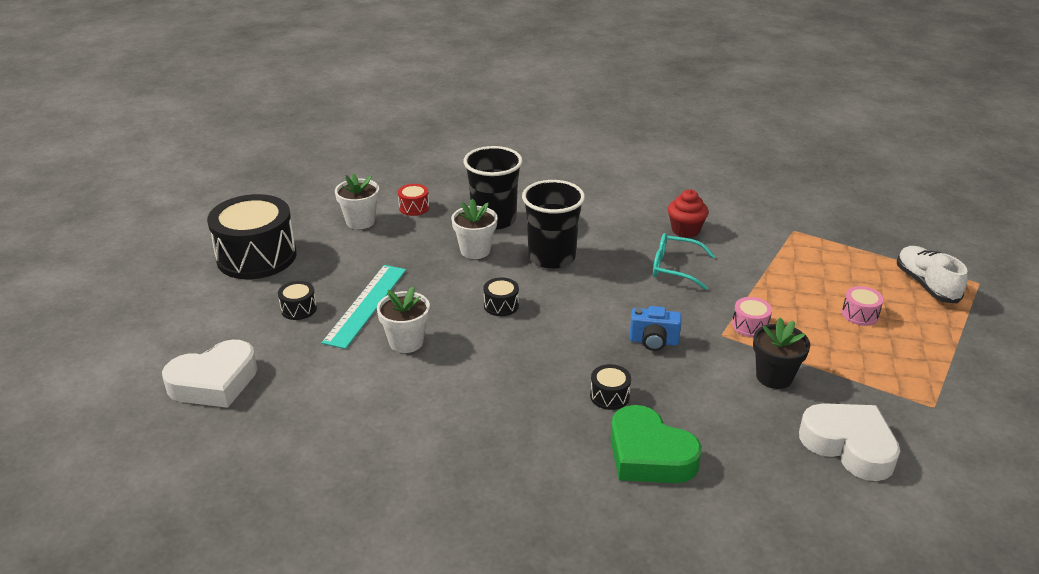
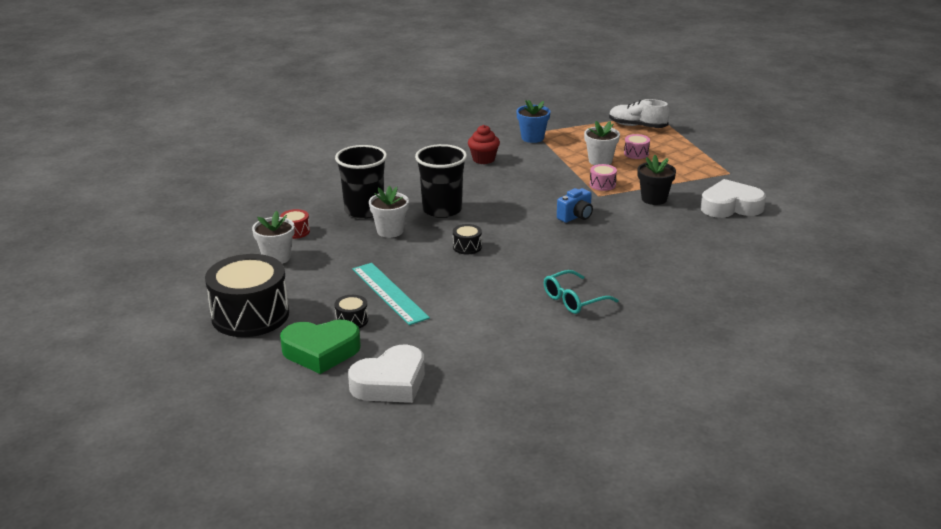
camera: 50 degrees left, 5 degrees down
white heart [162,340,257,408] -> white heart turned 45 degrees clockwise [348,345,425,403]
white flower pot [377,286,430,353] -> white flower pot moved to [584,121,620,165]
black drum [590,364,631,410] -> none
green heart [610,405,702,483] -> green heart moved to [280,320,361,374]
turquoise glasses [653,233,715,290] -> turquoise glasses moved to [544,270,619,314]
none -> blue flower pot [516,100,550,143]

